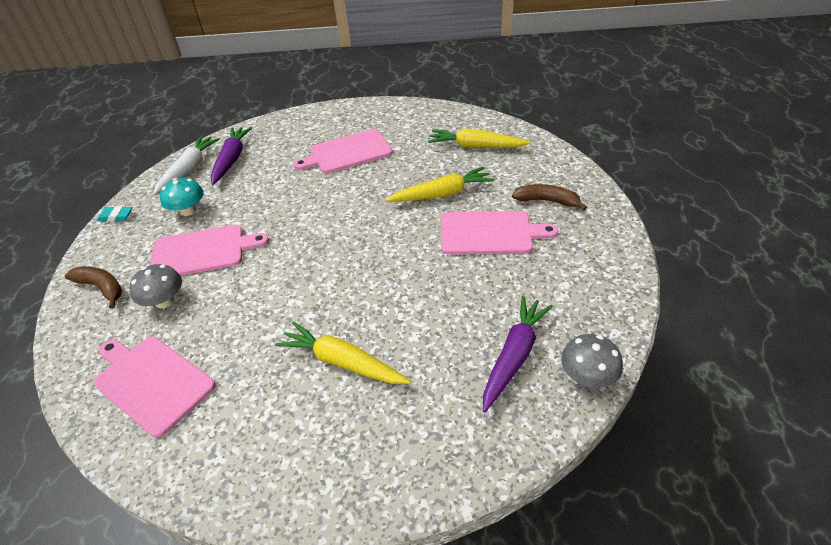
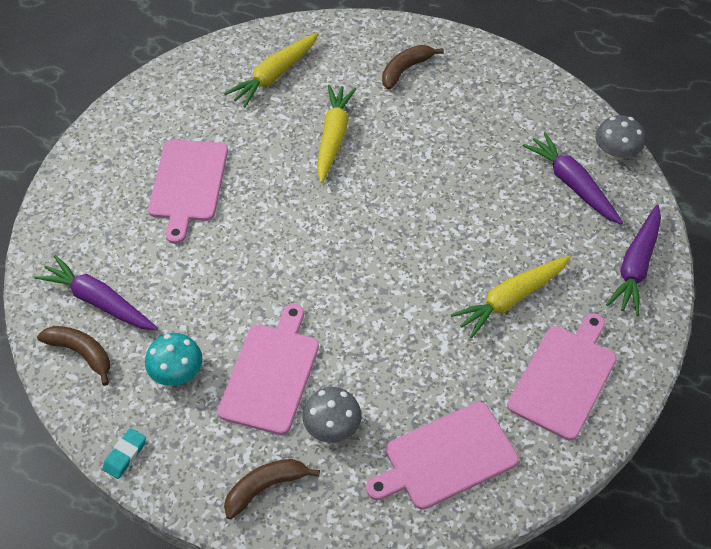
camera: 65 degrees left, 10 degrees up
white carrot [153,136,220,195] -> brown banana [37,326,110,386]
pink cutting board [441,211,558,254] -> pink cutting board moved to [507,313,616,441]
none -> purple carrot [606,205,661,316]

